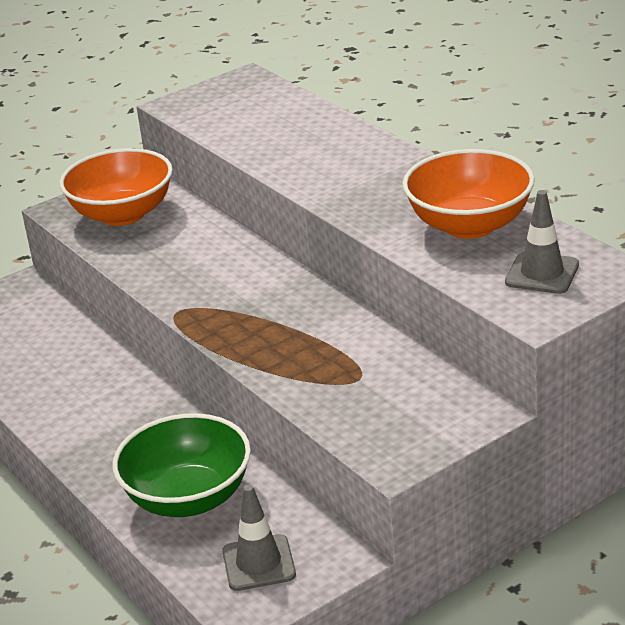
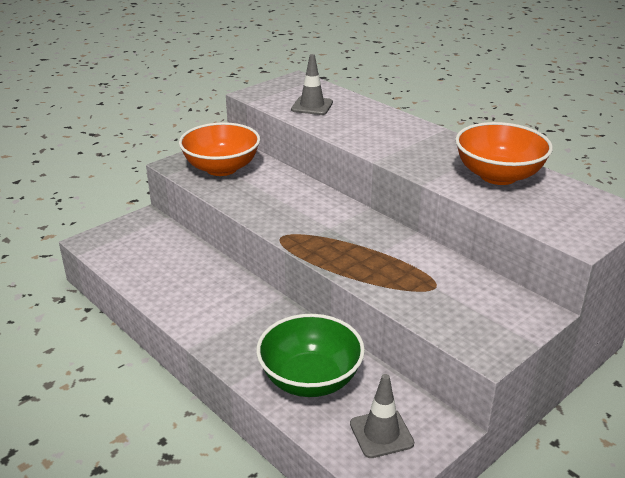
camera: 10 degrees left, 0 degrees up
grey traffic cone [505,190,579,294] -> grey traffic cone moved to [291,54,333,115]

